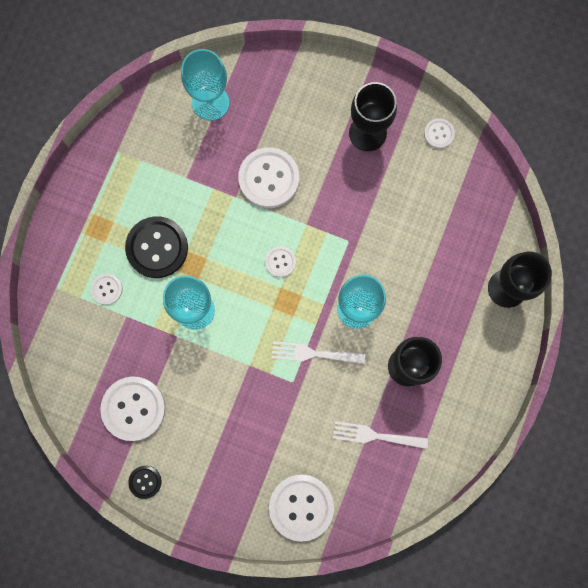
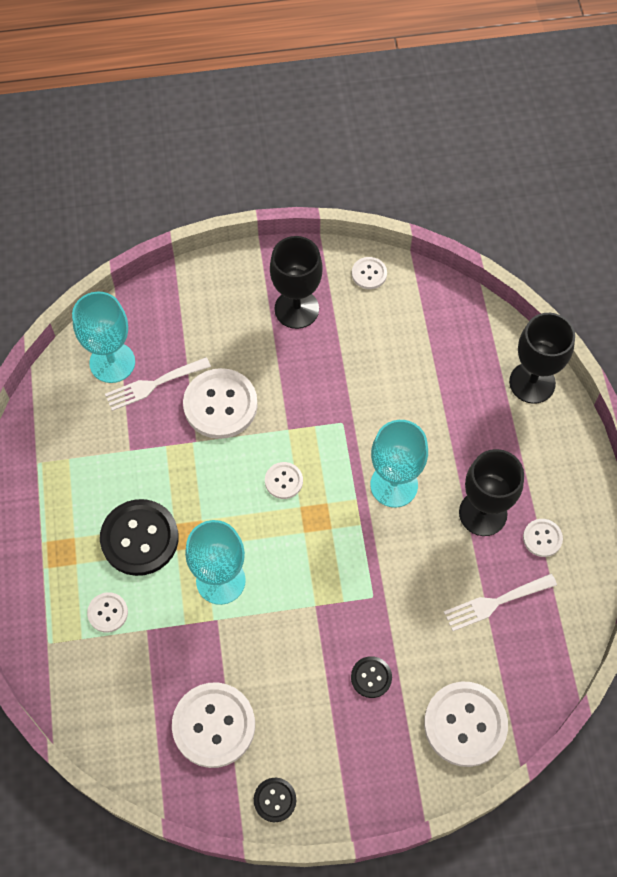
camera: 30 degrees left, 15 degrees down
white fork [272,341,365,364] -> white fork moved to [105,357,211,411]
none -> black button [351,656,392,698]
none -> white button [523,519,563,557]

